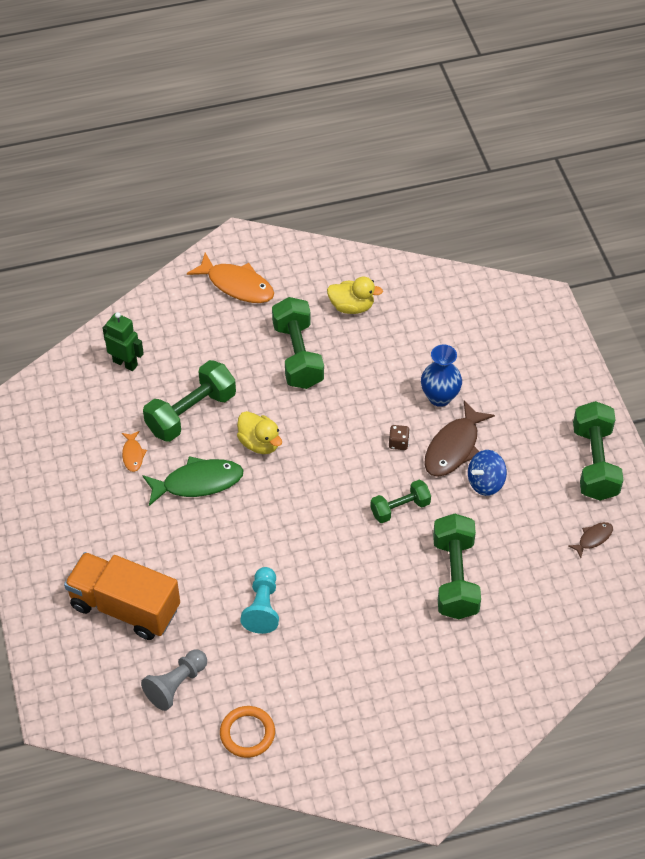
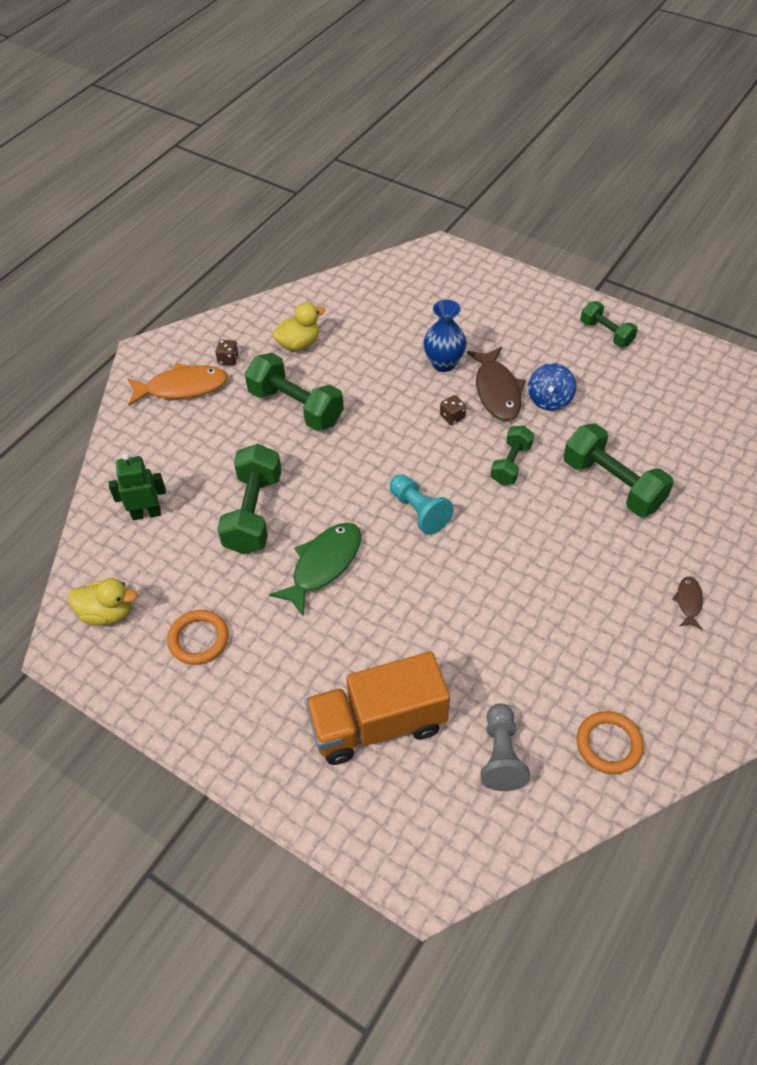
camera: 40 degrees left, 0 degrees up
orange fish [122,431,147,472] -> none
yellow duck [237,411,282,454] -> yellow duck moved to [68,578,137,626]
turquoise pawn [240,567,279,634] -> turquoise pawn moved to [390,474,454,535]
brown fish [568,522,613,558] -> brown fish moved to [672,576,703,629]
green dumbbell [573,401,623,501] -> green dumbbell [580,301,638,347], size x0.60
none -> orange ring [167,610,229,665]
none -> brown dice [215,340,239,365]

